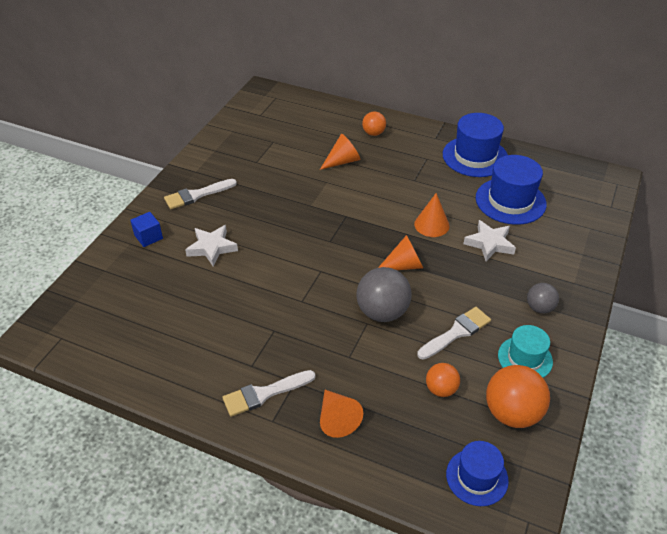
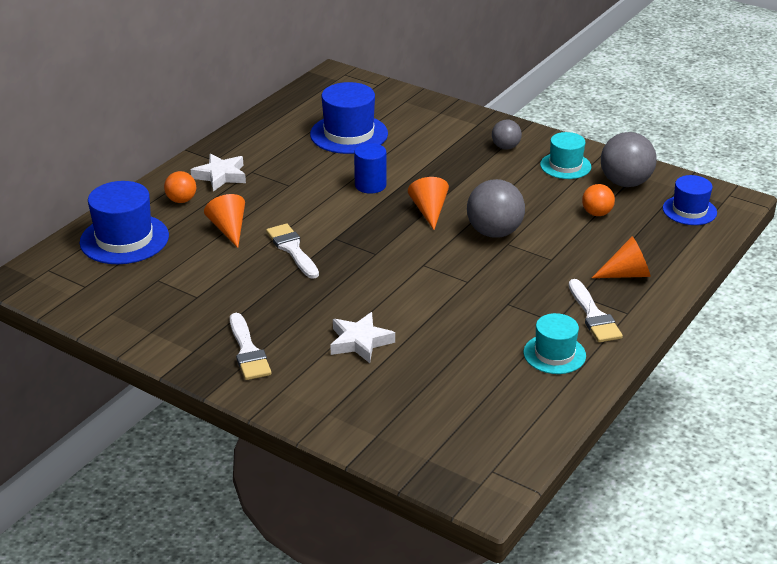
camera: 80 degrees left, 10 degrees down
blue cube [130,212,163,247] -> none
orange cone [414,193,450,237] -> blue cylinder [354,143,386,194]
white brush [417,307,491,360] -> white brush moved to [266,224,319,279]
blue hat [443,113,508,177] -> blue hat moved to [80,181,169,264]
white star [463,220,516,261] -> white star moved to [191,154,246,192]
orange ball [486,365,550,428] -> grey ball [601,132,657,187]
none -> turquoise hat [523,313,586,374]

